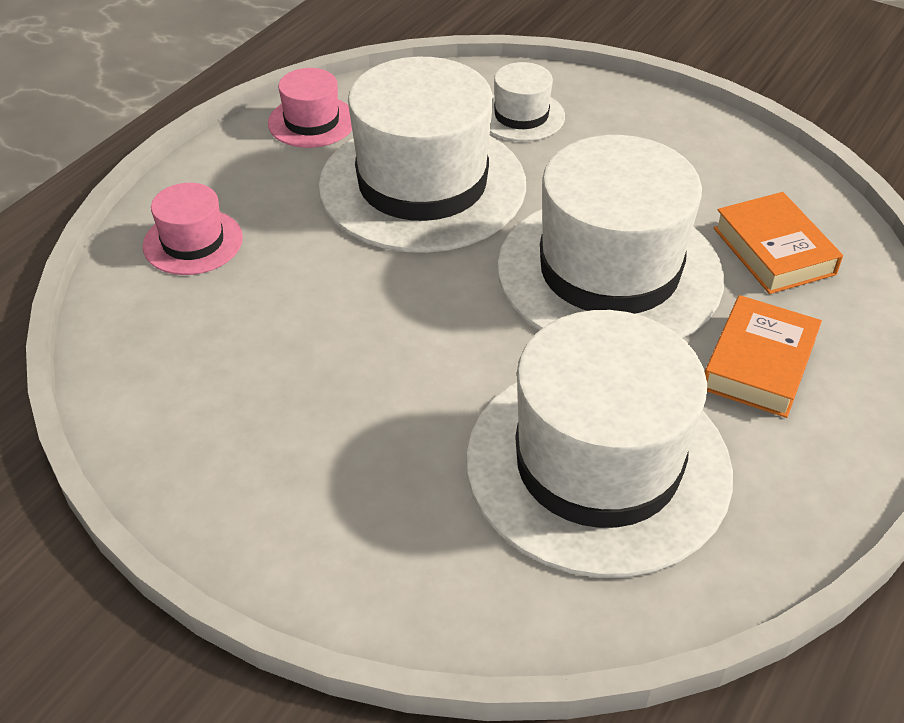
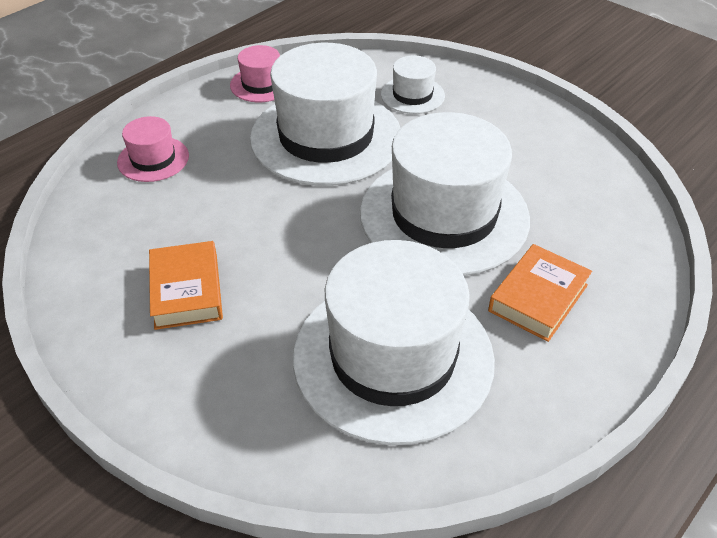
camera: 10 degrees right, 0 degrees up
orange book [714,192,843,294] -> orange book moved to [149,241,223,330]

